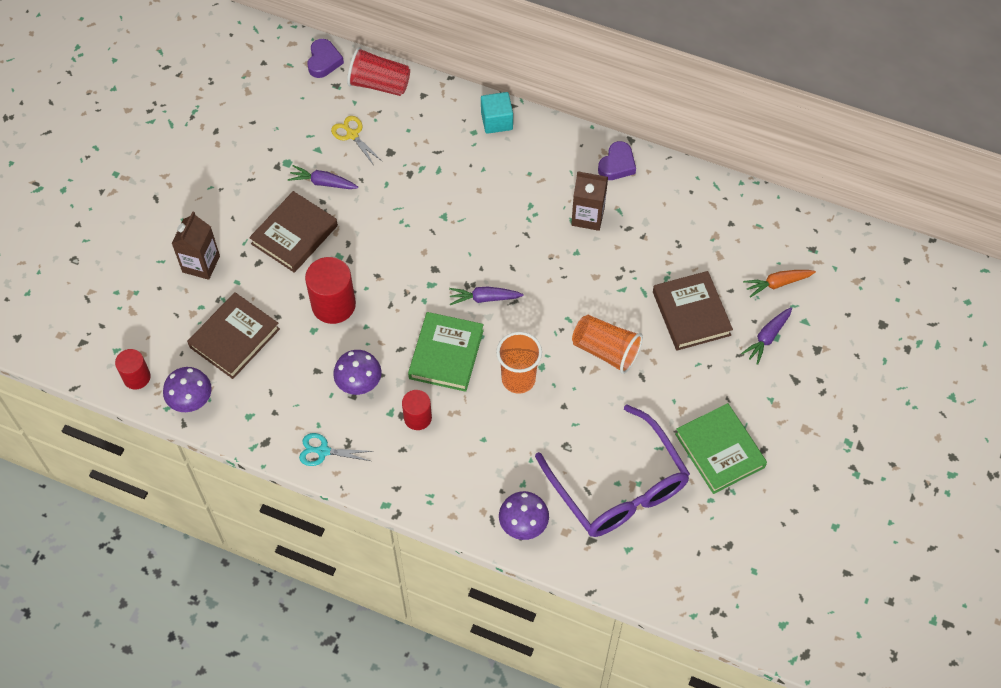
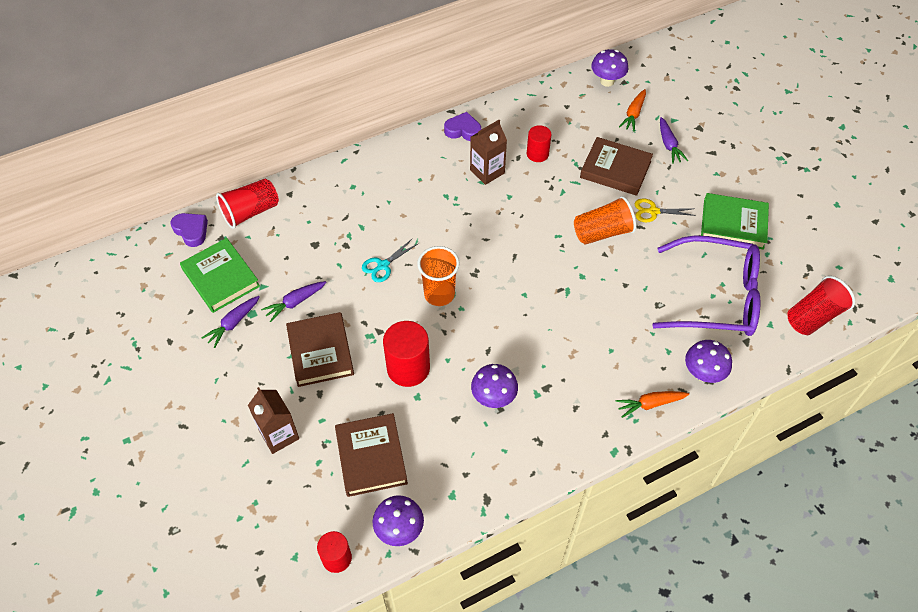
camera: 50 degrees left, 5 degrees down
turquoise scissors [299,433,373,466] -> turquoise scissors moved to [362,239,419,282]
yellow scissors [331,116,383,165] -> yellow scissors moved to [635,199,696,222]
red cylinder [402,390,432,430] -> red cylinder moved to [527,125,552,162]
green book [408,312,484,392] -> green book moved to [180,238,260,313]
purple carrot [449,287,524,305] -> purple carrot moved to [202,296,260,348]
turquoise cube [481,92,513,134] -> none
orange cup [496,332,542,394] -> orange cup moved to [417,246,460,306]
purple heart [598,141,636,180] -> purple heart turned 60 degrees counterclockwise [444,112,481,141]
none -> purple mushroom [591,49,628,87]
none -> orange carrot [616,391,689,418]
none -> red cup [787,276,855,335]

